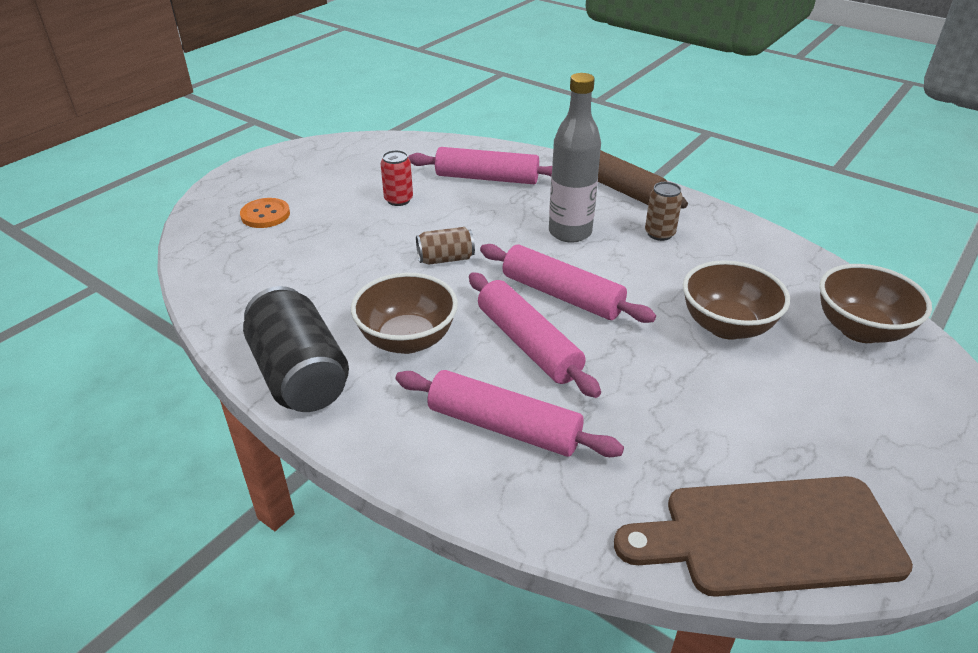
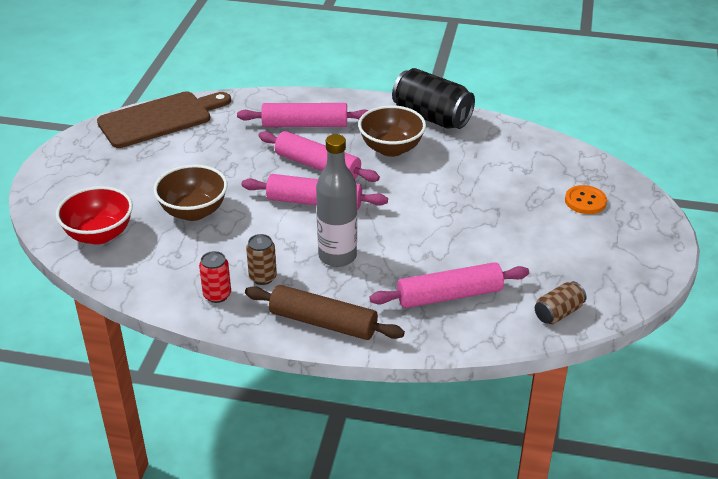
camera: 155 degrees right, 0 degrees up
red can [381,150,413,206] -> red can moved to [199,251,231,303]
brown can [416,227,475,265] -> brown can moved to [535,281,586,324]
brown bowl [819,264,932,343] -> red bowl [56,186,133,245]

